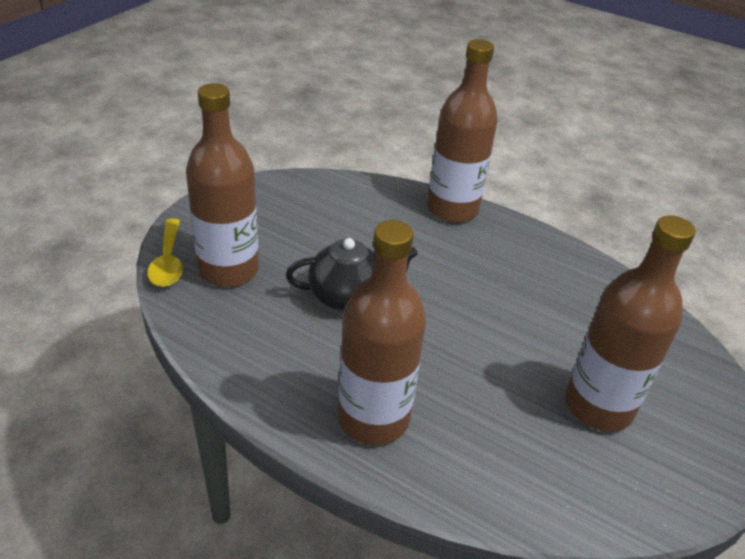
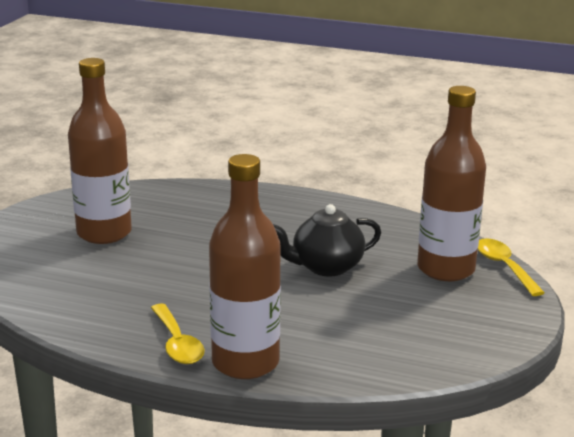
camera: 170 degrees right, 15 degrees down
brown bottle [338,220,426,445] -> none
none -> yellow spoon [151,304,205,364]

